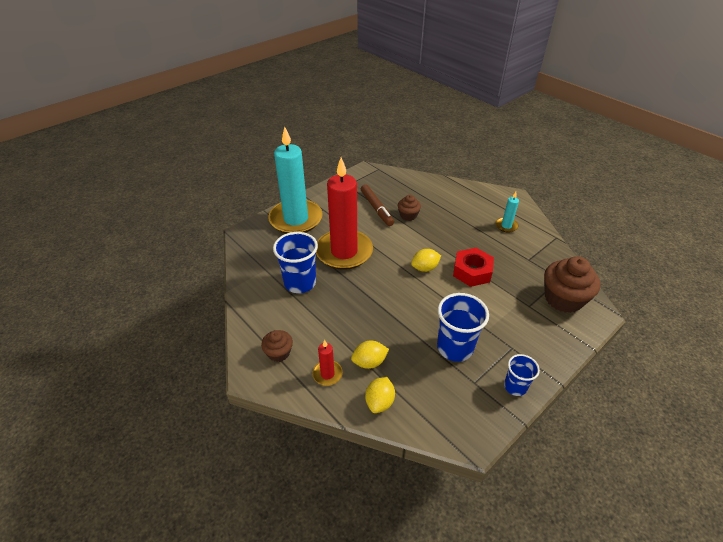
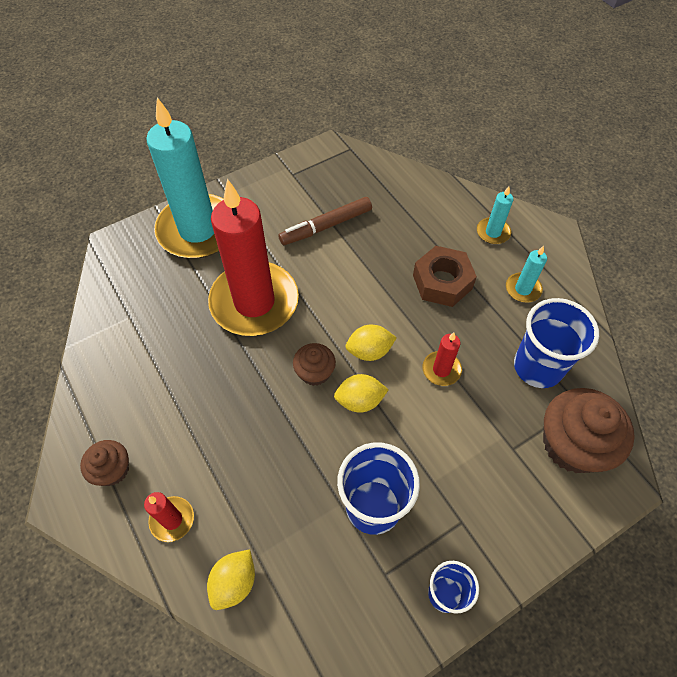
camera: 10 degrees right, 15 degrees up
blue cup [273,232,318,293] -> blue cup moved to [514,298,599,388]
yellow lemon [351,341,389,369] -> yellow lemon moved to [334,374,389,413]
brown marker [361,184,394,226] -> brown marker turned 75 degrees clockwise [278,197,372,245]
brown cupcake [398,195,421,221] -> brown cupcake moved to [293,343,336,386]
red nut [453,248,494,287] -> red candle [422,332,462,386]
none -> brown nut [413,246,477,307]
none -> turquoise candle [477,187,513,244]

